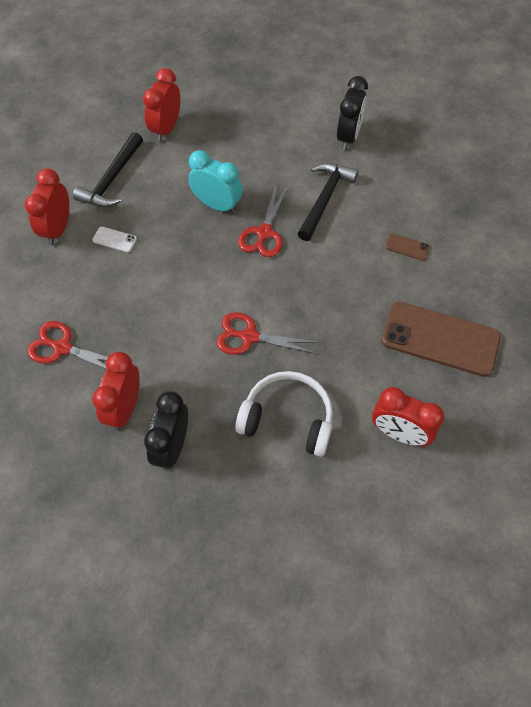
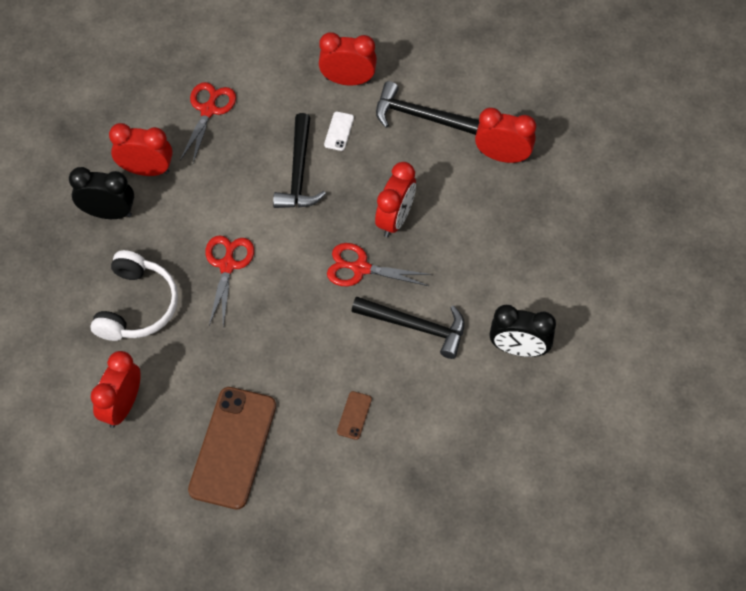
camera: 85 degrees right, 0 degrees up
turquoise clock [188,150,243,214] -> red clock [375,162,416,237]
none -> black hammer [273,113,326,208]

